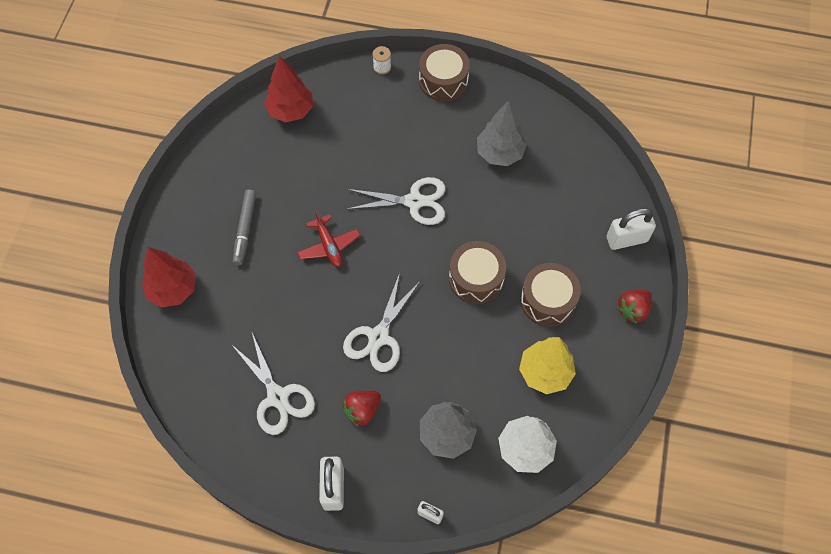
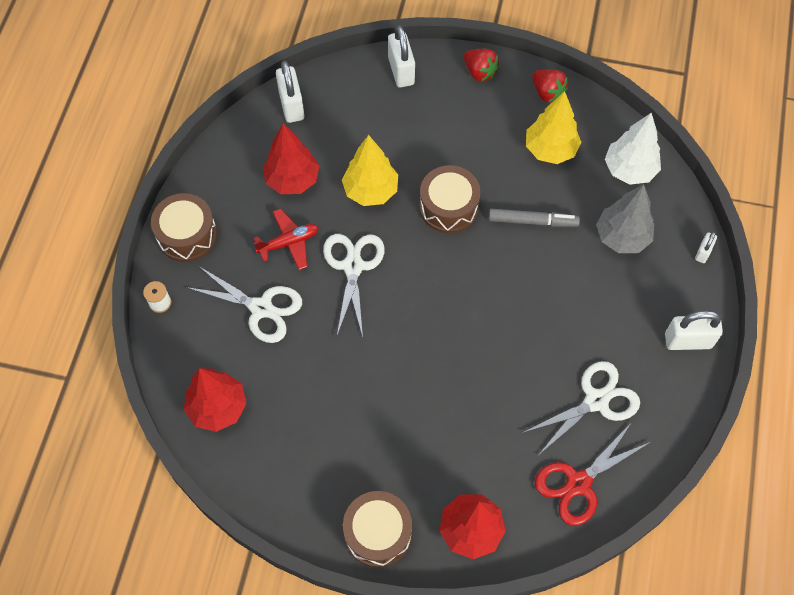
camera: 90 degrees left, 0 degrees up
grey marker [233,189,256,265] -> grey marker moved to [489,209,580,227]
red plane [297,210,361,267] -> red plane moved to [253,208,319,270]
red strawberry [342,391,381,427] -> red strawberry moved to [532,69,568,103]
white scissors [343,273,421,372] -> white scissors moved to [186,266,302,343]
grey tree [477,101,527,166] -> red tree [263,124,319,194]
brown drum [520,263,581,327] -> brown drum moved to [343,491,412,567]
none -> white padlock [276,61,305,123]
none -> yellow tree [342,135,398,206]
none -> red scissors [535,422,651,526]

